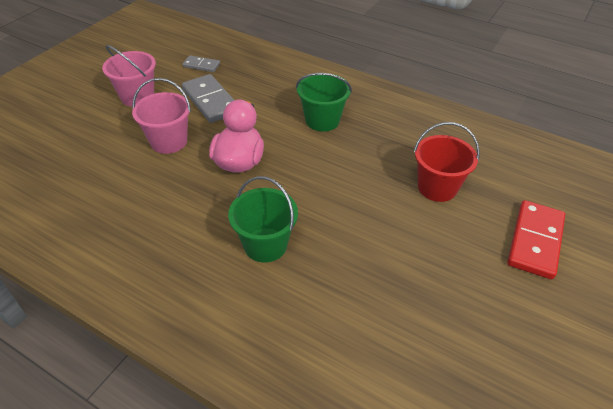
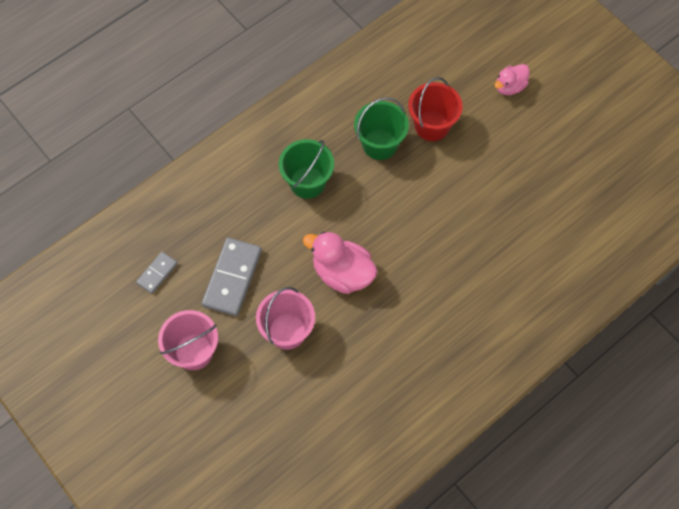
camera: 70 degrees left, 20 degrees up
grey domino [182,74,234,123] -> grey domino turned 60 degrees counterclockwise [202,238,262,316]
green bucket [228,176,298,262] -> green bucket moved to [354,97,409,160]
red domino [507,200,565,280] -> pink duck [494,64,530,95]

